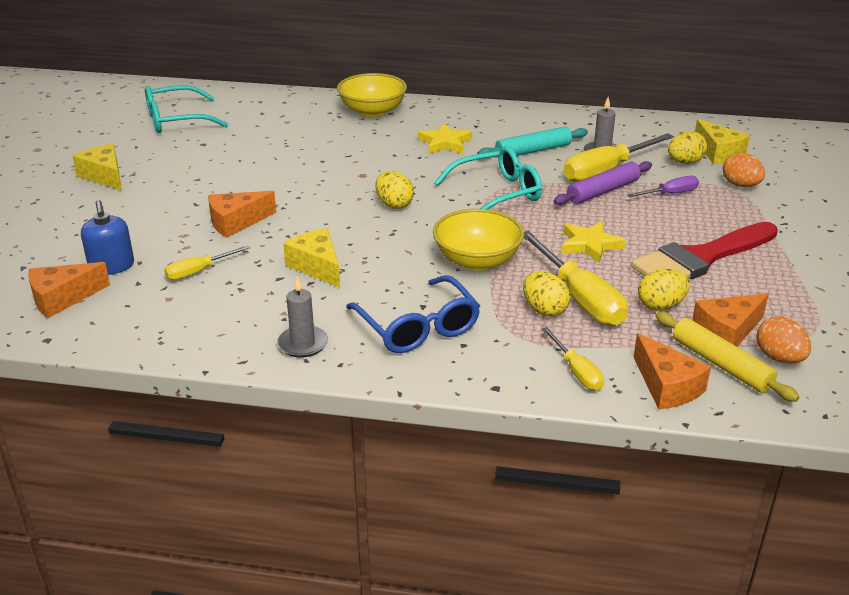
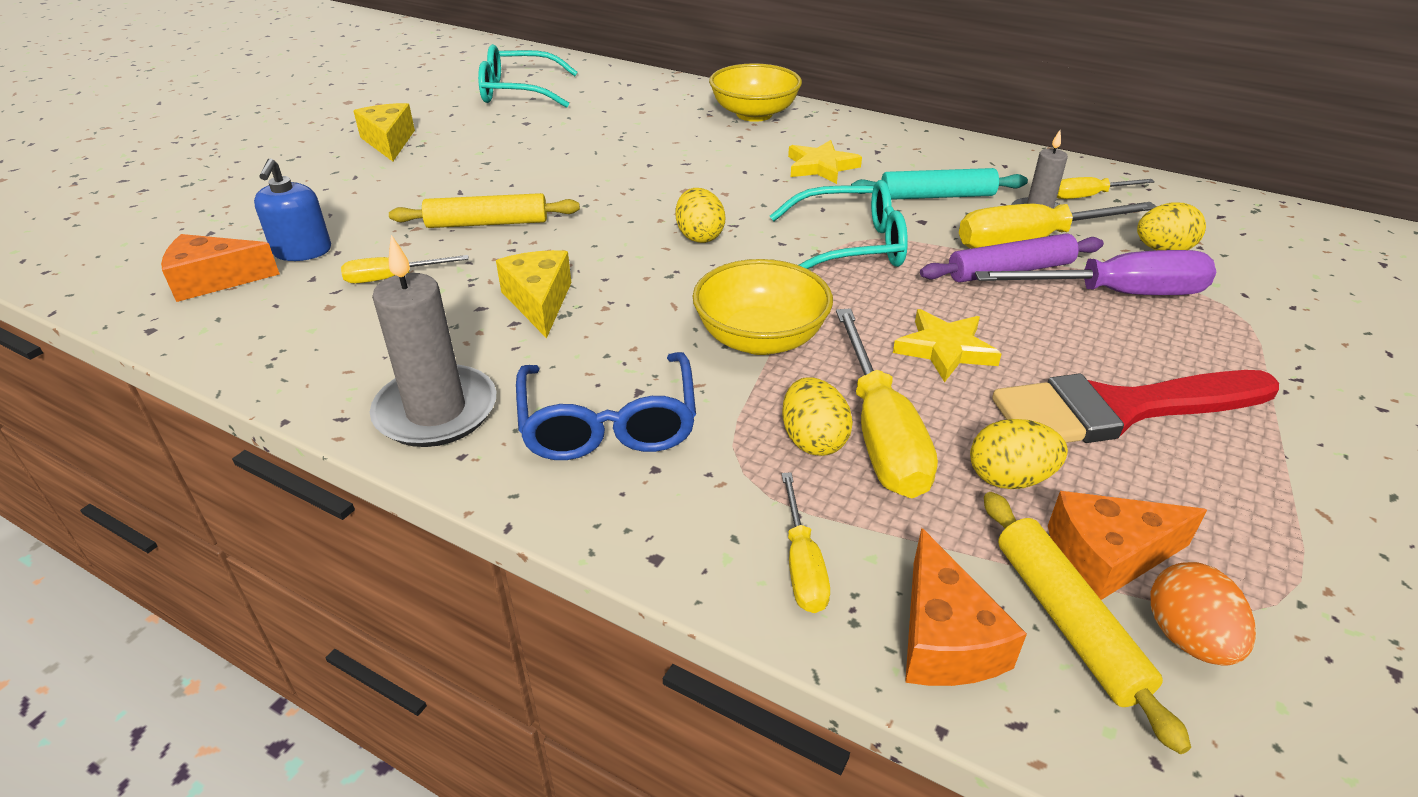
camera: 20 degrees right, 5 degrees up
orange cheese [208,191,276,238] -> yellow rolling pin [389,193,580,228]
grey candle [277,276,328,358] -> grey candle [370,235,496,447], size x1.64
purple screwdriver [627,176,699,197] -> purple screwdriver [975,250,1216,295], size x1.85
yellow cheese [695,119,750,164] -> none
orange egg [723,152,765,187] -> none
none -> yellow screwdriver [1057,177,1155,199]

